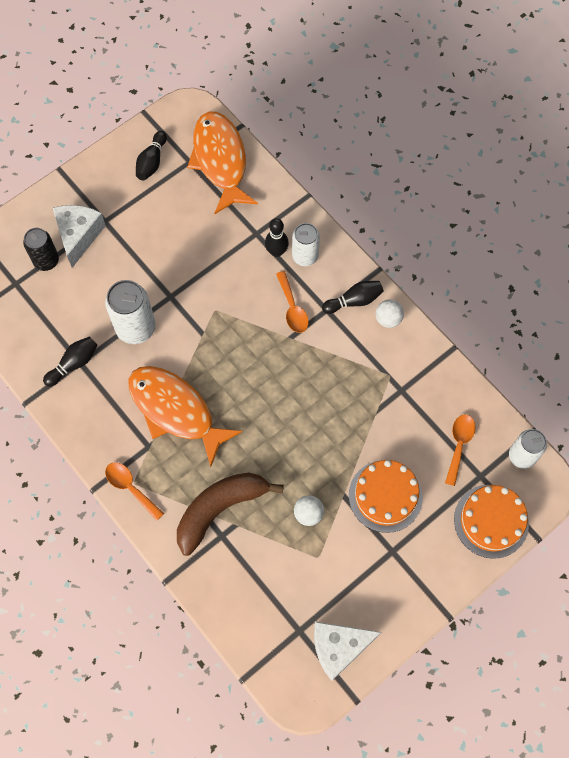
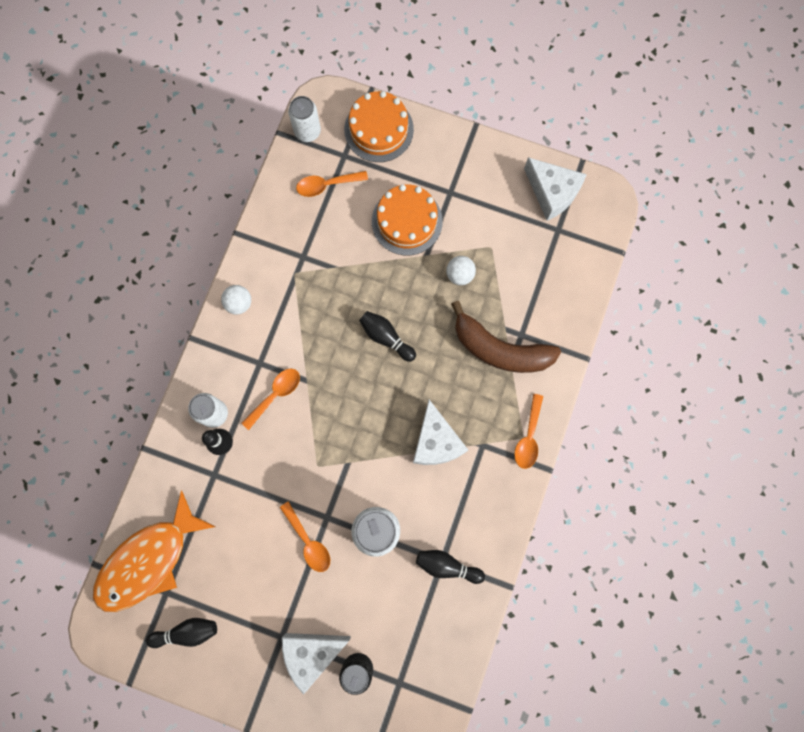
camera: 120 degrees left, 10 degrees up
orange fish [129,366,243,467] -> white cheese [413,400,468,465]
black bowling pin [322,281,384,314] -> black bowling pin moved to [359,311,416,362]
none -> orange spoon [280,501,330,572]

